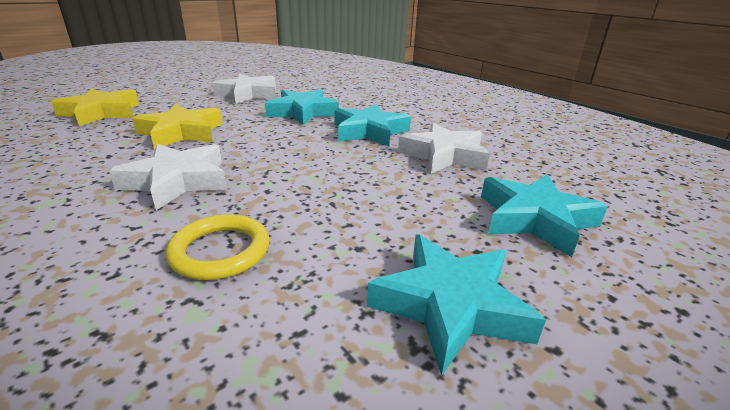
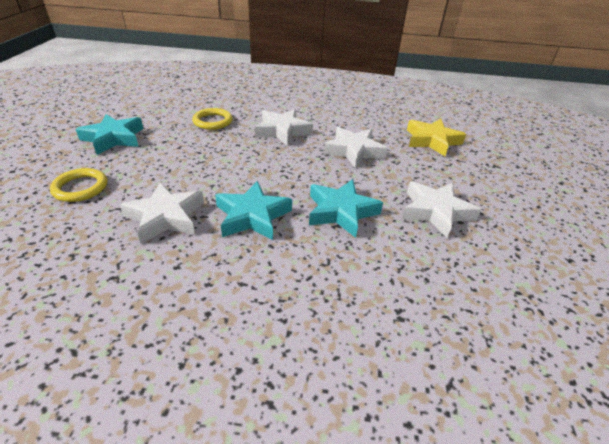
camera: 135 degrees right, 10 degrees up
yellow star [132,104,223,149] -> white star [324,127,387,168]
turquoise star [481,174,608,257] -> yellow ring [50,168,107,202]

